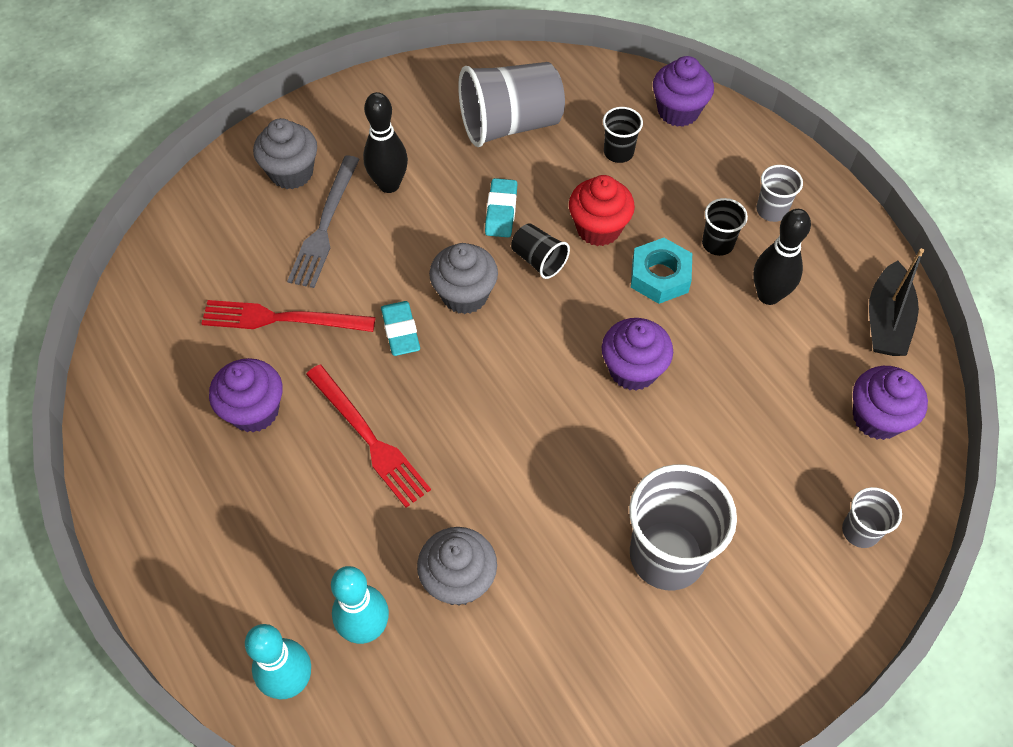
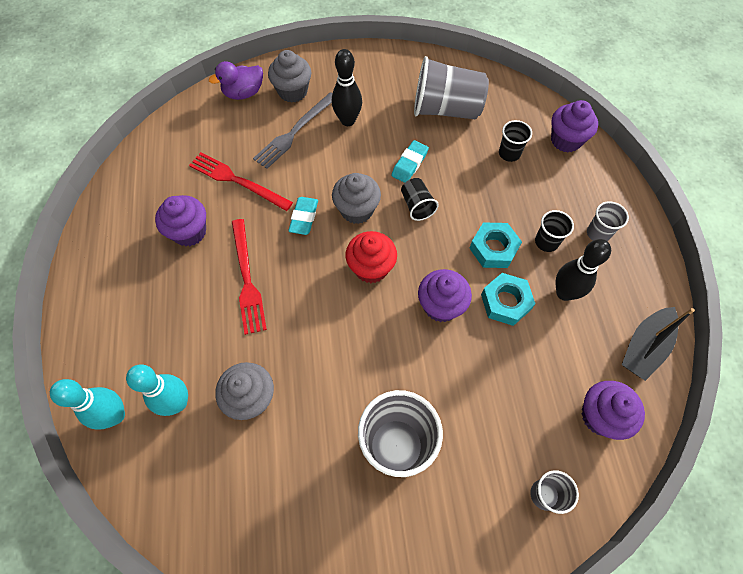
camera: 25 degrees right, 5 degrees up
red cupcake [569,175,635,246] -> red cupcake moved to [345,231,397,283]
none -> purple duck [209,61,263,100]
none -> turquoise nut [481,273,536,326]

